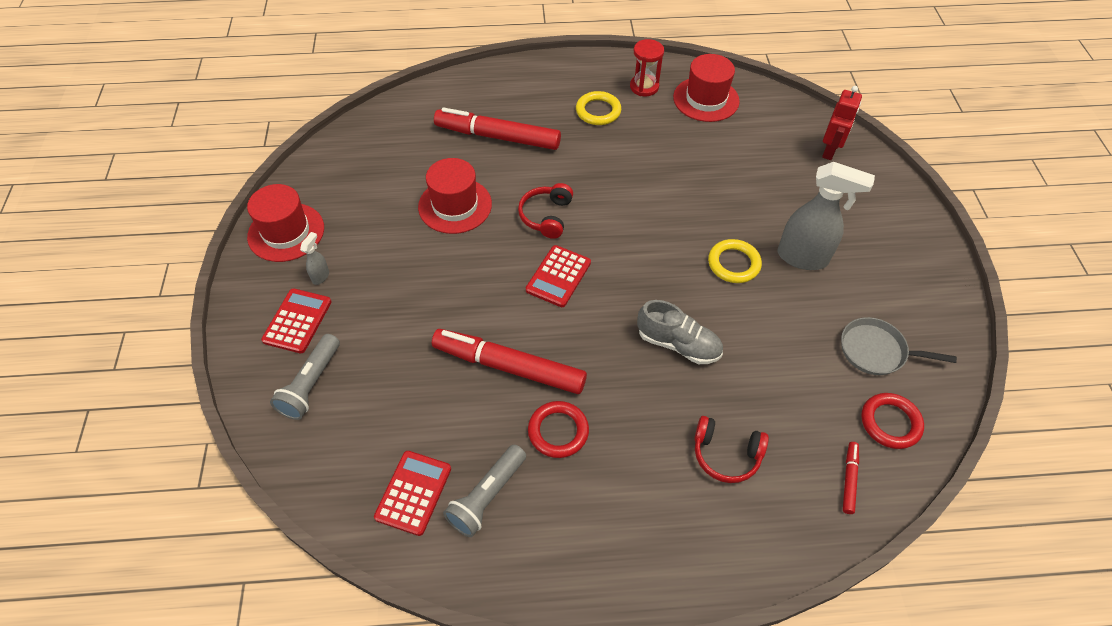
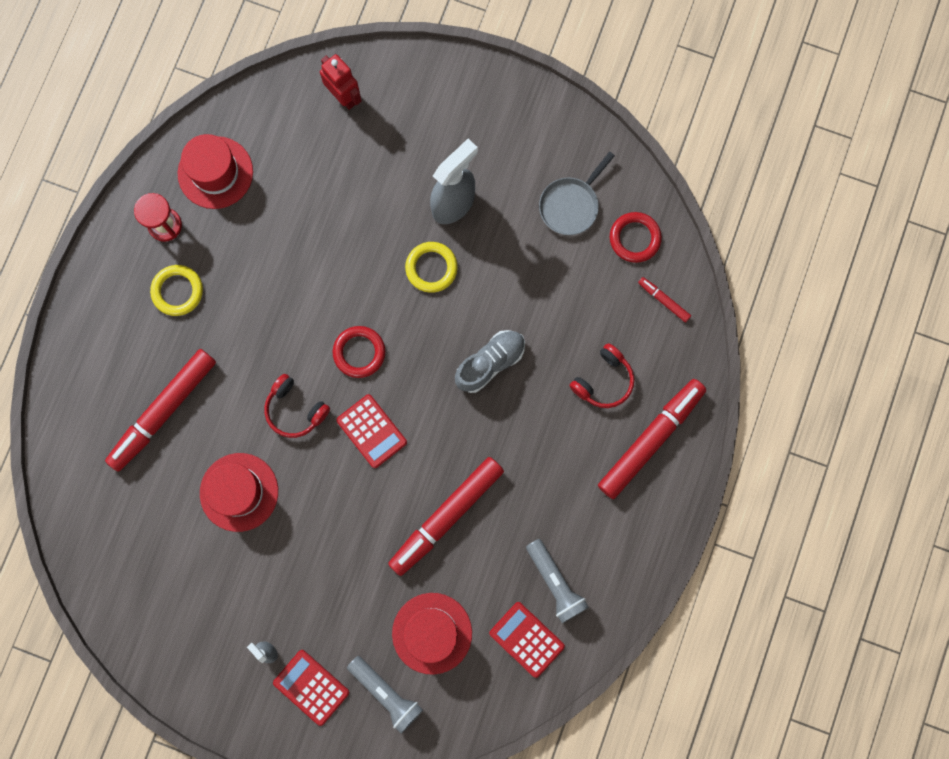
camera: 65 degrees left, 25 degrees up
red hat [247,184,324,262] -> red hat moved to [392,593,472,675]
red ring [528,401,589,458] -> red ring moved to [333,326,385,378]
none -> red marker [598,379,706,499]

